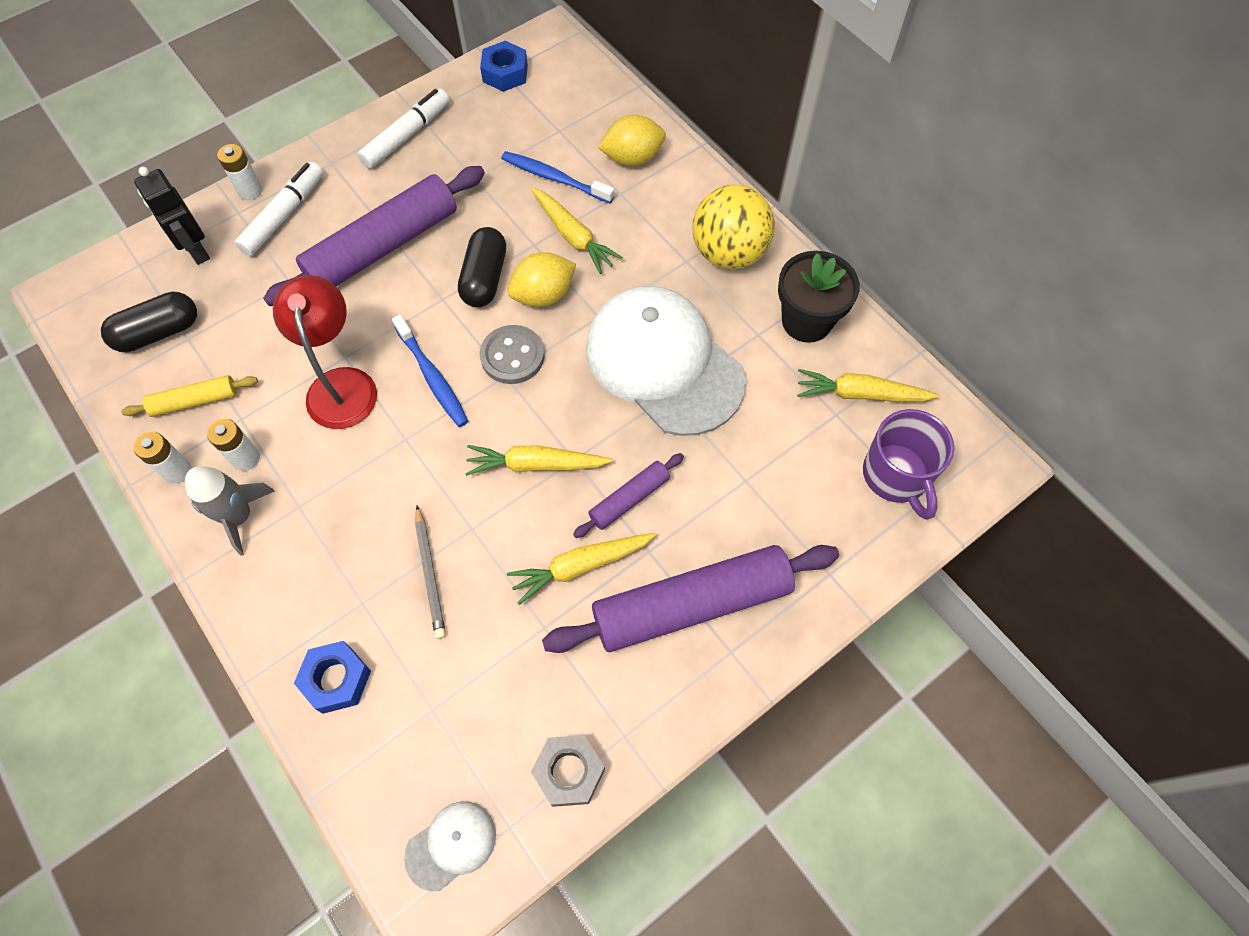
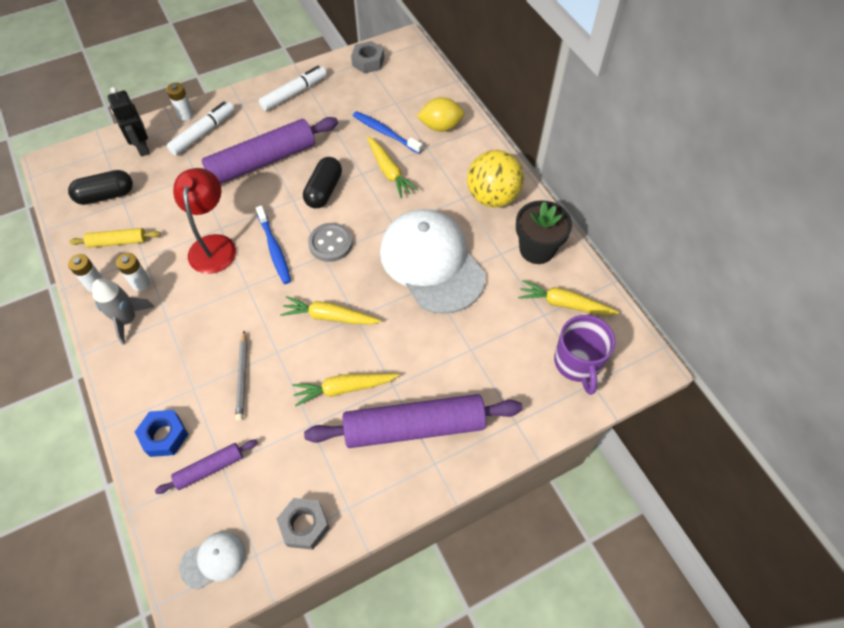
camera: 10 degrees right, 5 degrees down
blue nut [480,41,528,92] -> grey nut [351,41,384,73]
yellow lemon [508,252,576,307] -> none
purple rolling pin [573,453,684,538] -> purple rolling pin moved to [155,440,258,494]

